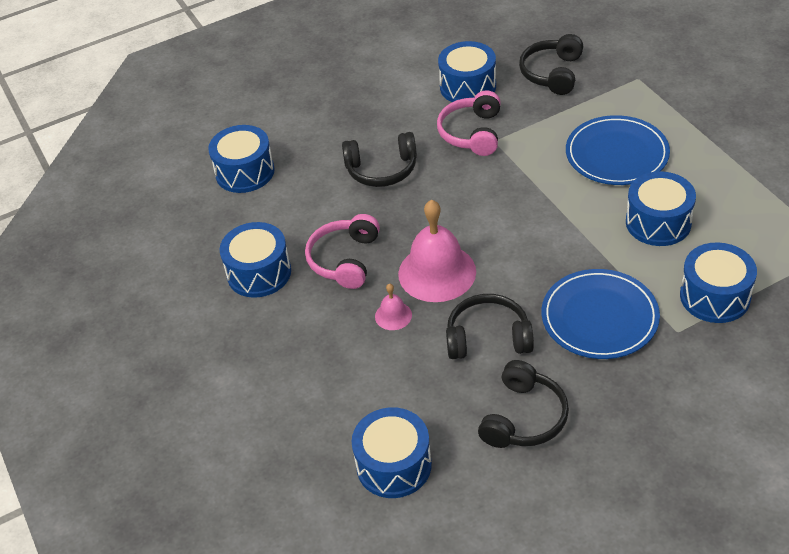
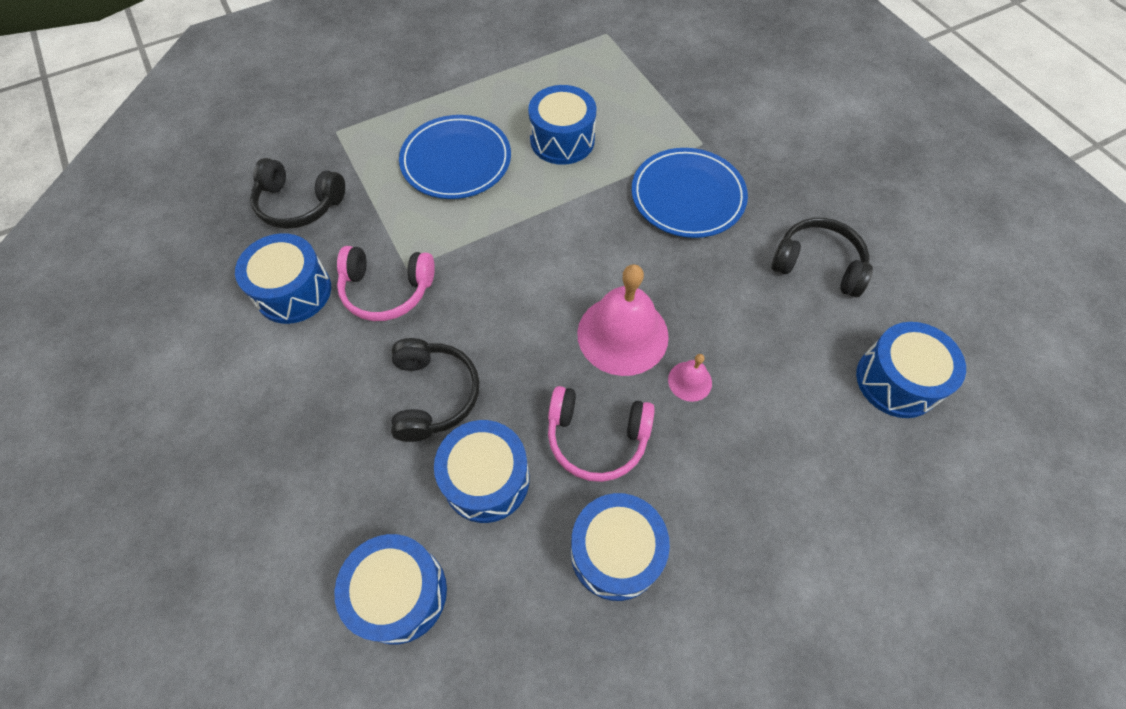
camera: 95 degrees left, 15 degrees up
black headphones [446,294,534,359] -> none
blue drum [680,242,757,323] -> blue drum moved to [434,420,530,523]

